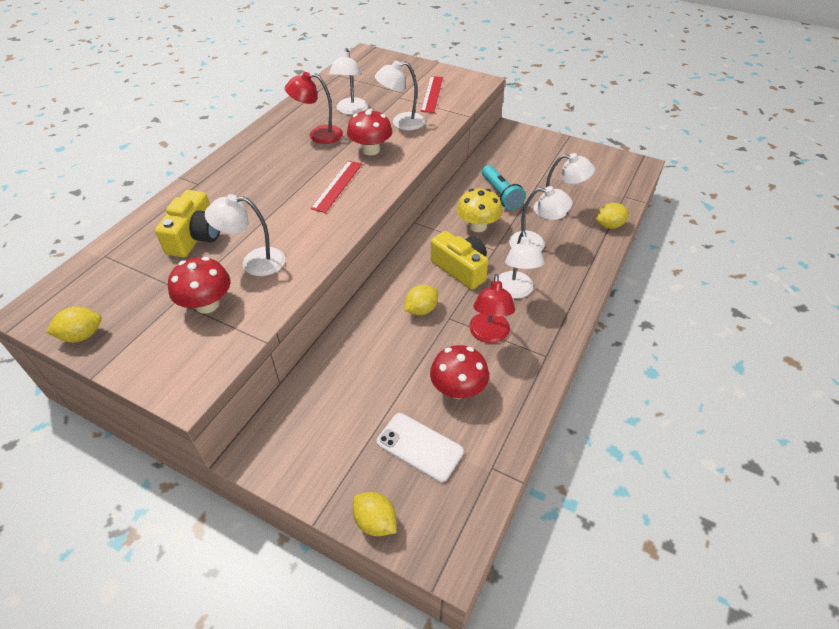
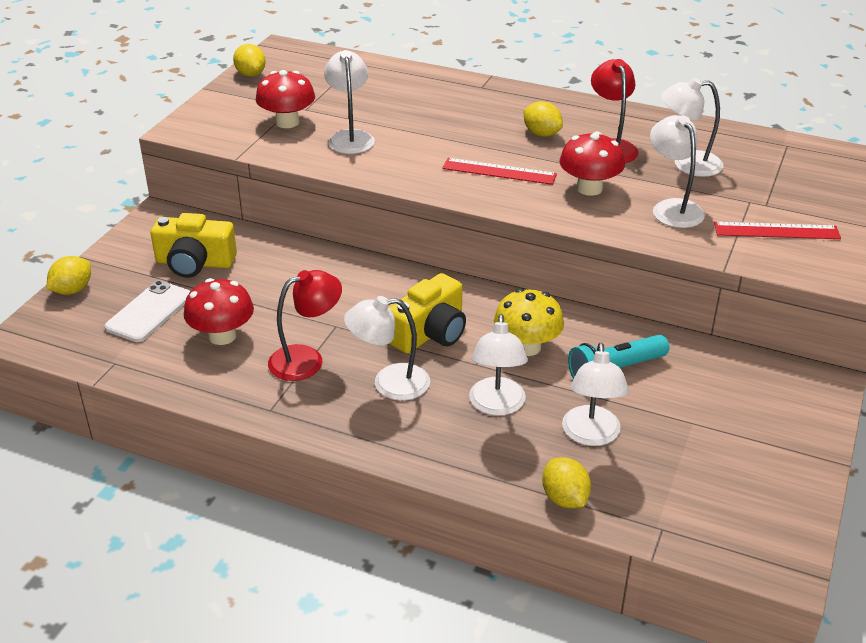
camera: 85 degrees right, 10 degrees down
yellow camera [155,190,220,257] -> yellow camera moved to [151,213,237,278]
yellow lemon [404,285,438,315] -> yellow lemon moved to [524,101,563,137]
red lamp [469,274,515,343] -> red lamp turned 150 degrees clockwise [268,270,342,381]

